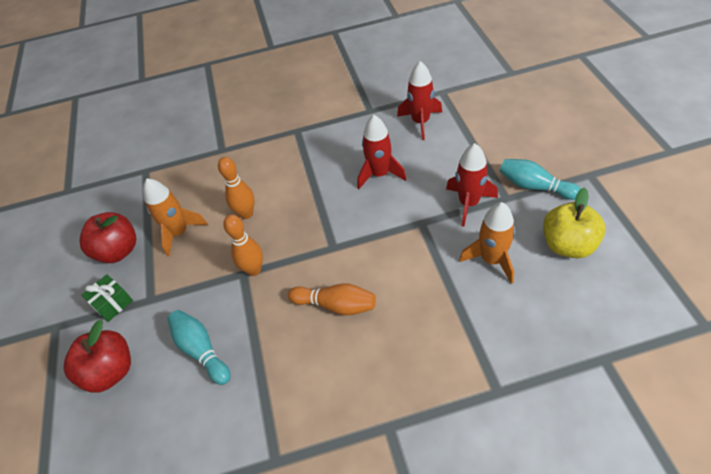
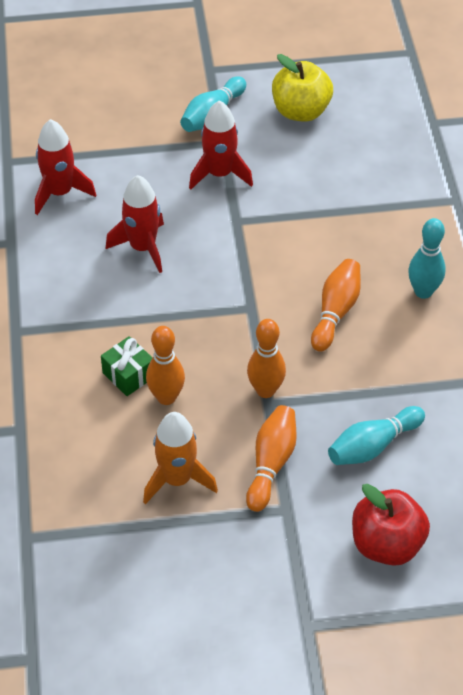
camera: 90 degrees left, 0 degrees up
red apple [79,212,136,263] -> none
green gift [81,274,133,322] -> green gift moved to [101,336,153,396]
orange rocket [459,202,515,284] -> none
none -> orange bowling pin [246,405,297,512]
none -> turquoise bowling pin [408,218,446,299]

